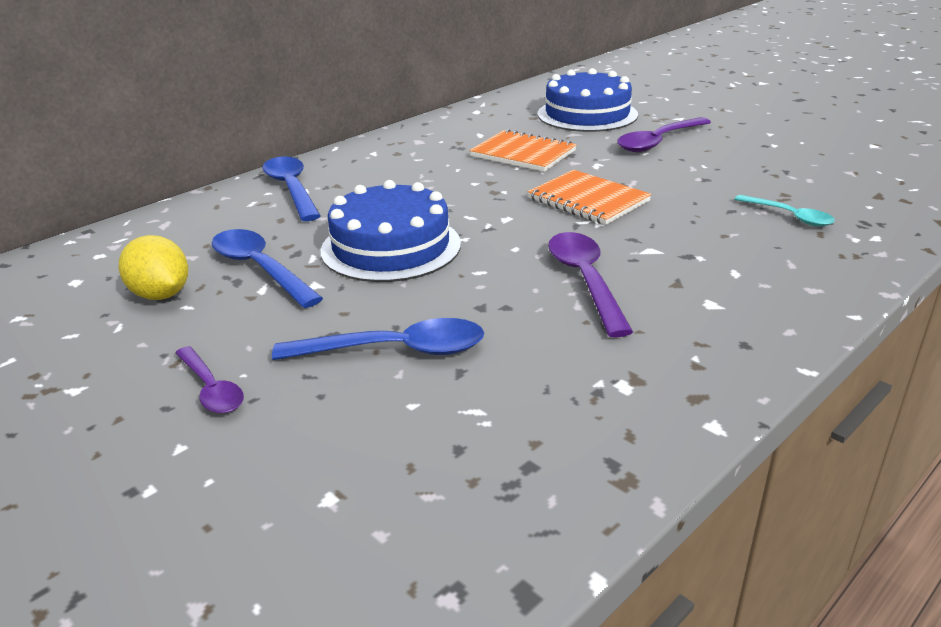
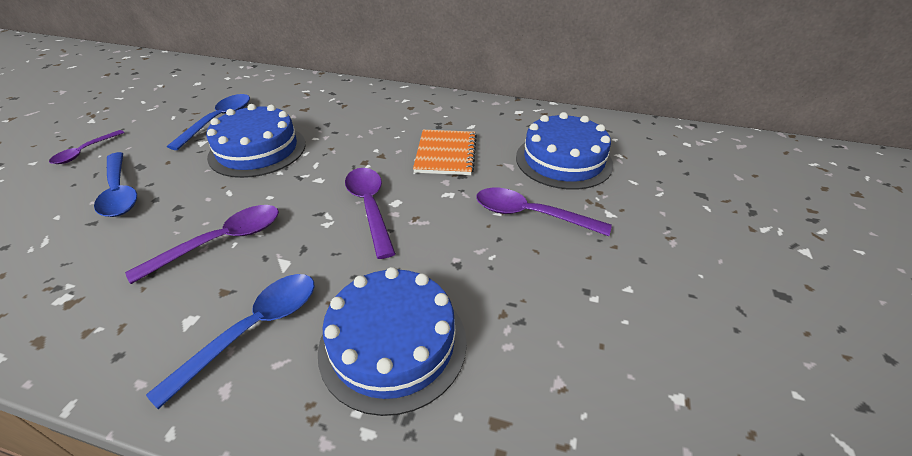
camera: 60 degrees right, 10 degrees up
yellow lemon [119,235,188,300] -> none
blue spoon [262,156,321,221] -> blue spoon moved to [146,274,315,409]
orange notebook [528,170,652,225] -> purple spoon [345,168,396,259]
turquoise spoon [734,195,835,227] -> blue cake [318,267,467,416]

